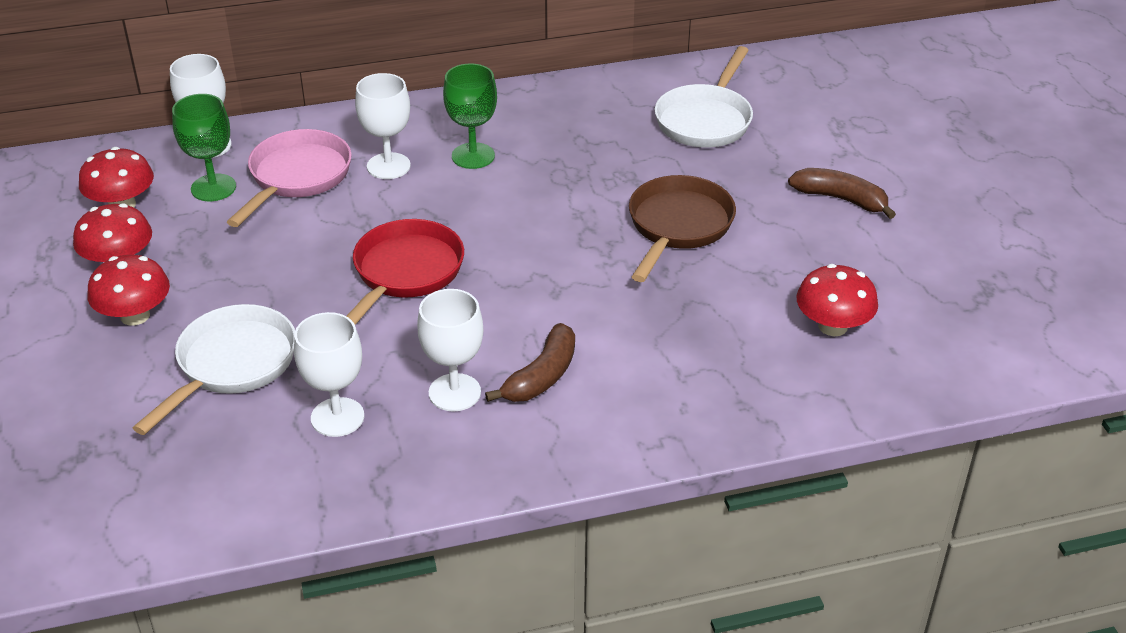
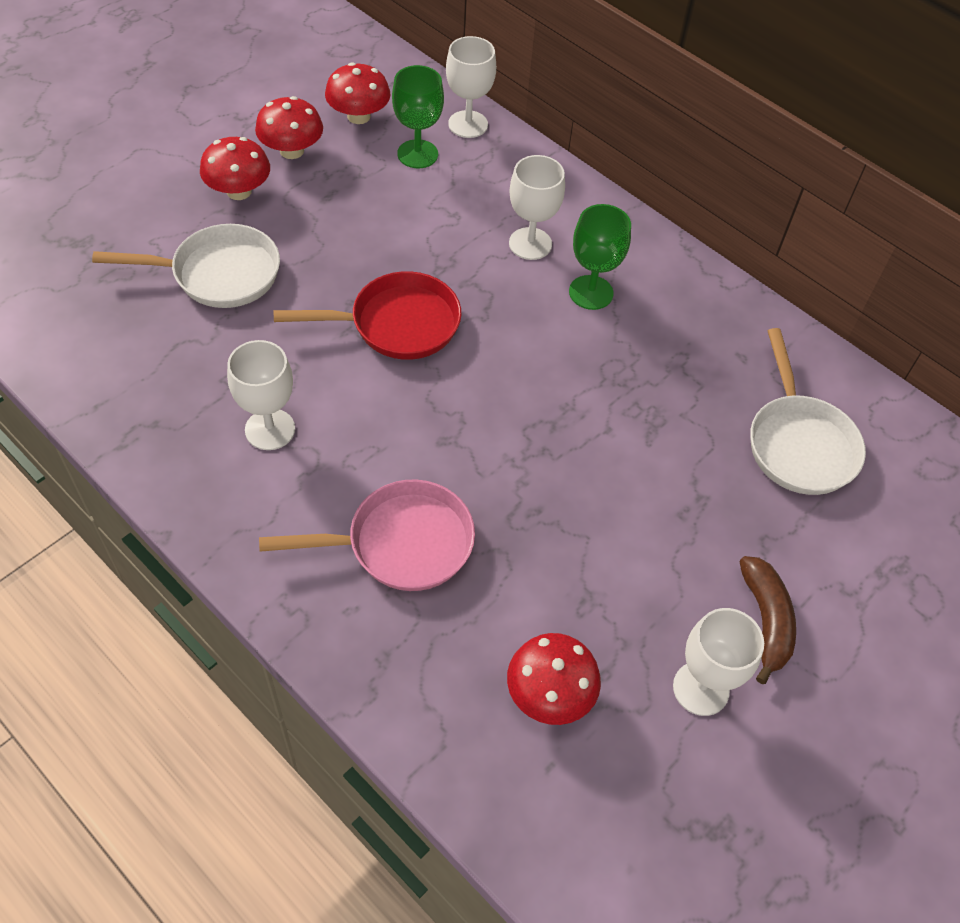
camera: 55 degrees right, 15 degrees up
pink pan [227,129,352,227] -> pink pan moved to [259,480,475,591]
white goblet [294,312,364,437] -> white goblet moved to [673,608,764,716]
brown banana [485,323,575,402] -> none
brown pan [629,175,736,282] -> none
white pan [655,46,753,148] -> white pan turned 90 degrees counterclockwise [750,328,866,495]

